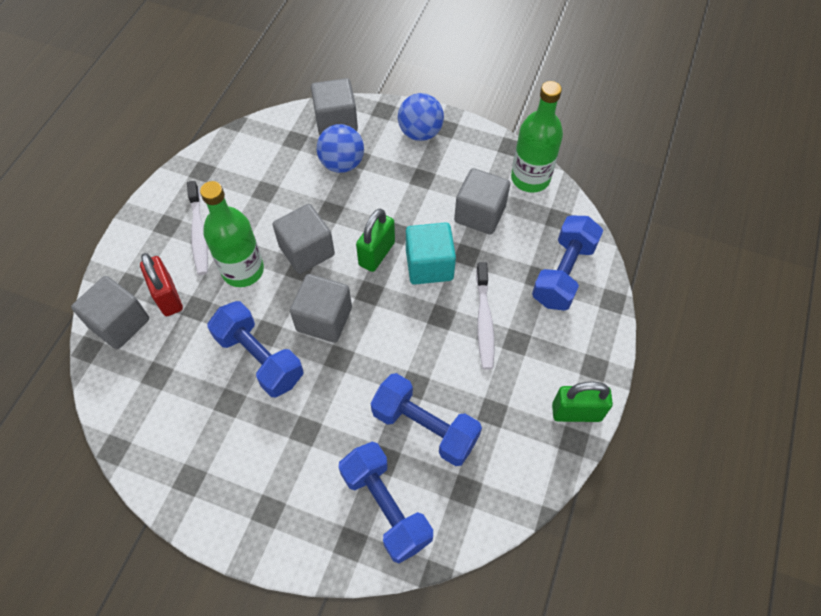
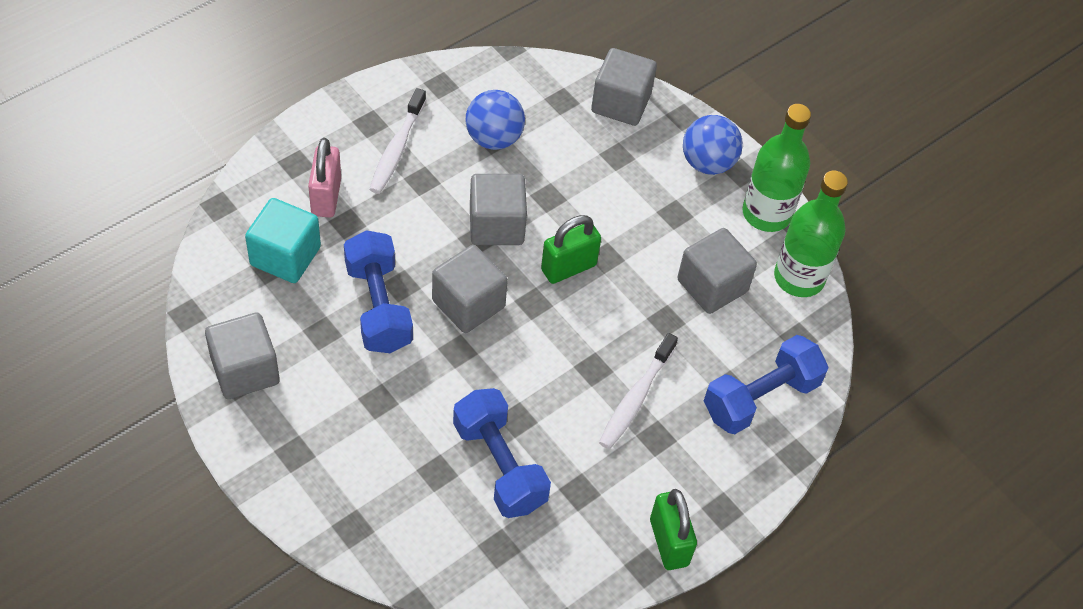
camera: 25 degrees right, 5 degrees down
grey cube [71,276,149,349] -> grey cube moved to [205,313,280,399]
red padlock [140,253,183,316] -> pink padlock [308,138,341,218]
green bottle [200,181,264,287] -> green bottle moved to [742,104,811,232]
blue ball [316,124,364,173] -> blue ball moved to [465,90,525,150]
blue dumbbell [339,442,433,563] -> none
turquoise cube [406,222,456,285] -> turquoise cube moved to [245,198,321,283]
green padlock [552,382,613,422] -> green padlock turned 45 degrees clockwise [650,489,697,570]

